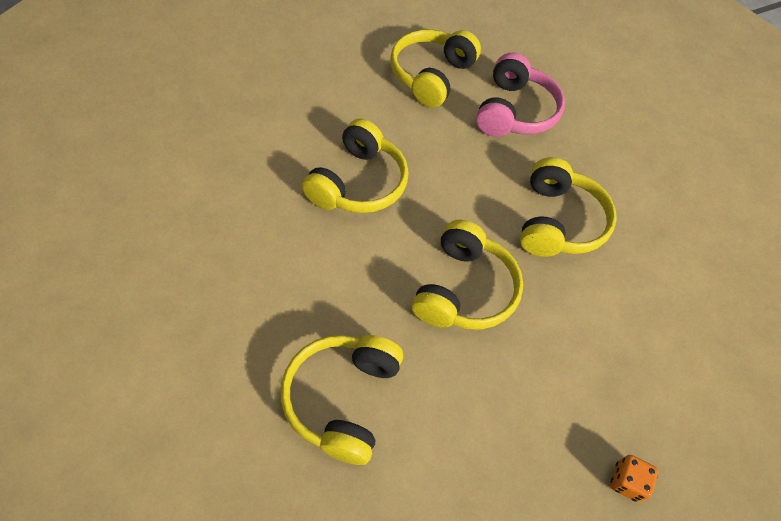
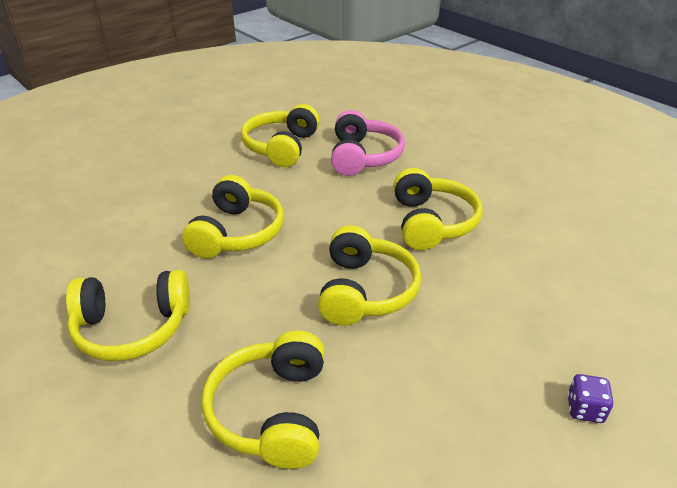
camera: 10 degrees left, 20 degrees down
orange dice [610,455,658,502] -> purple dice [567,374,613,423]
none -> yellow headphones [66,270,190,361]

